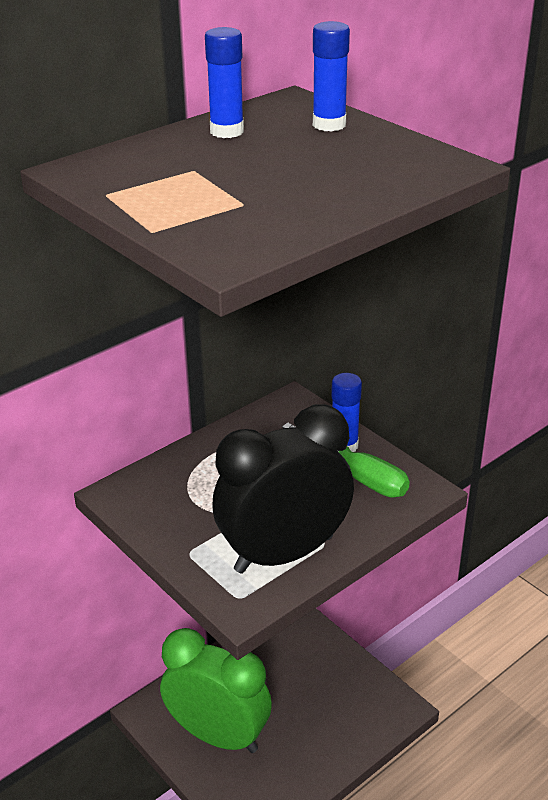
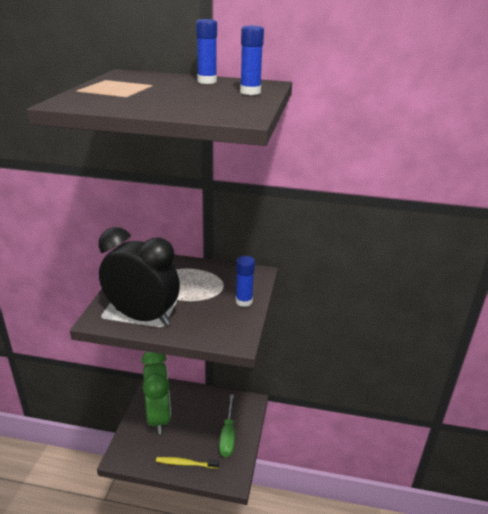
camera: 50 degrees right, 5 degrees down
green screwdriver [282,423,410,498] -> green screwdriver moved to [219,394,235,457]
none -> yellow toothbrush [156,457,219,469]

